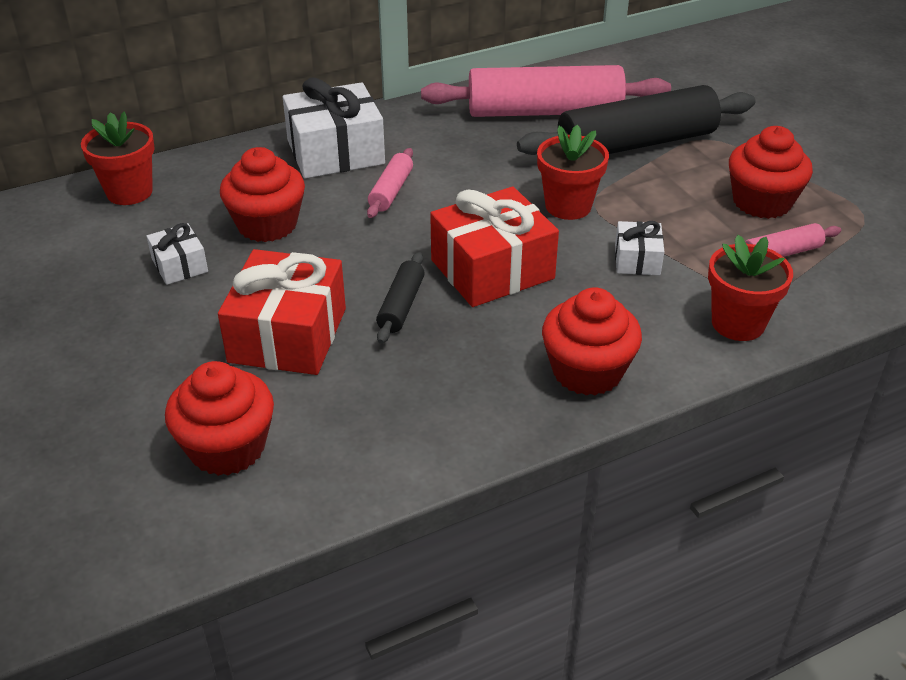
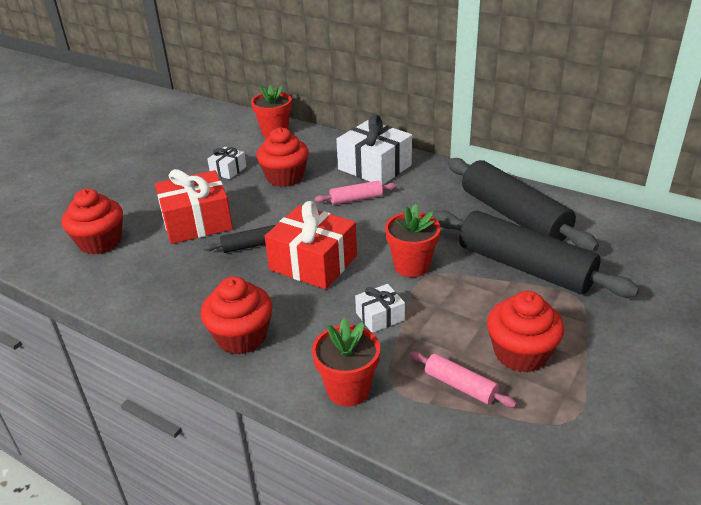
camera: 60 degrees right, 5 degrees down
pink rolling pin [421,65,671,117] -> black rolling pin [448,158,599,252]

